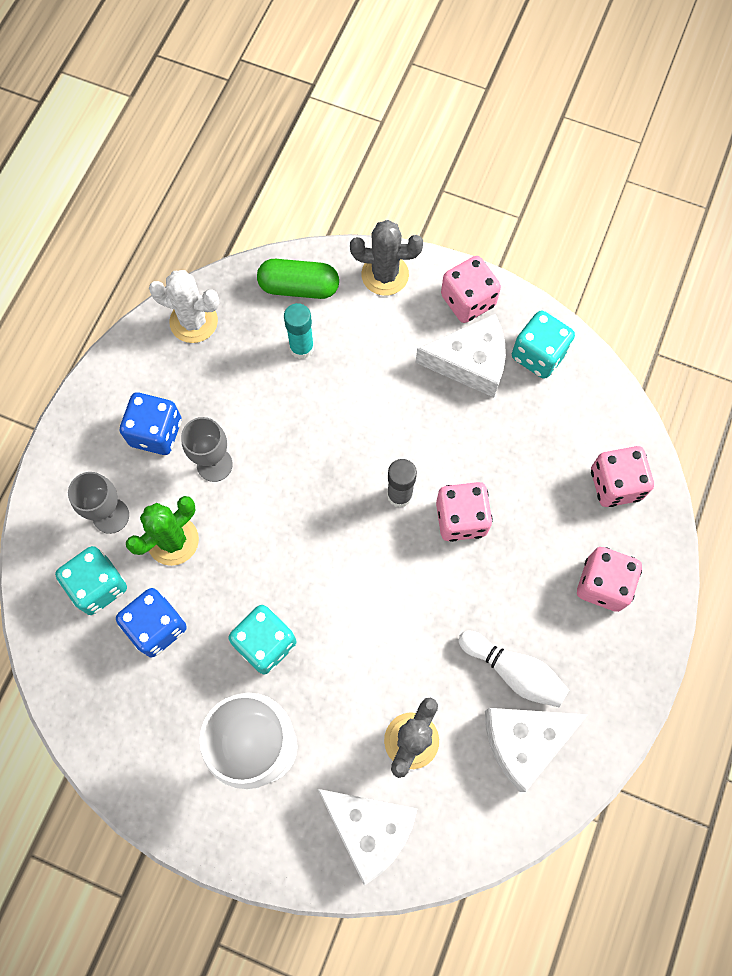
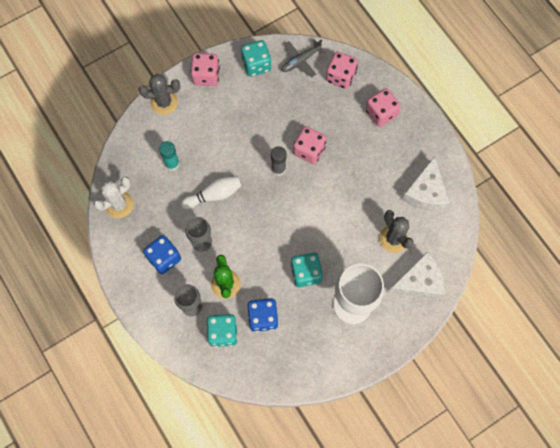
camera: 55 degrees left, 0 degrees up
green capsule [257,259,339,299] -> none
grey cactus [350,220,423,296] -> grey cactus turned 45 degrees clockwise [139,74,180,115]
white cheese [416,314,506,398] -> none
white bowling pin [458,630,569,707] -> white bowling pin moved to [181,176,242,209]
none -> grey plane [281,39,325,77]

